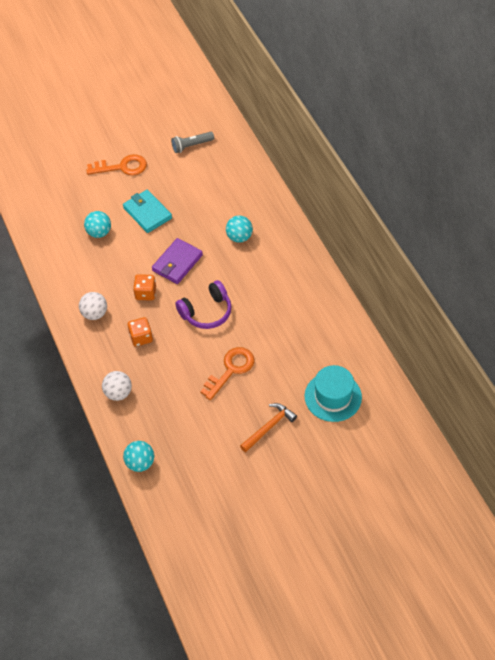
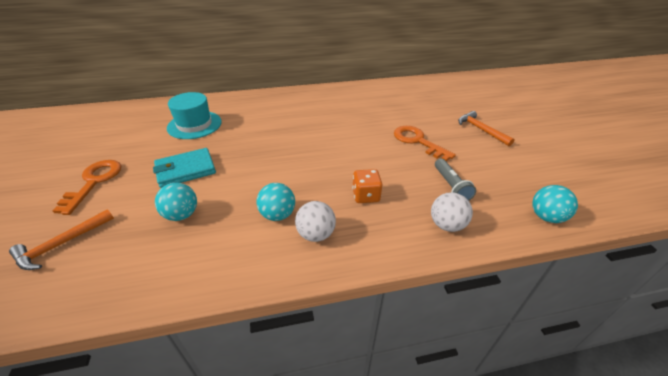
camera: 80 degrees left, 15 degrees down
orange dice [133,274,156,301] -> none
purple wallet [152,238,203,284] -> none
grey flashlight [171,132,214,153] -> grey flashlight moved to [435,159,476,201]
purple headphones [175,280,232,329] -> none
turquoise ball [226,216,253,243] -> turquoise ball moved to [256,183,295,221]
turquoise hat [305,365,362,422] -> turquoise hat moved to [167,92,222,139]
none -> orange hammer [9,209,114,270]

